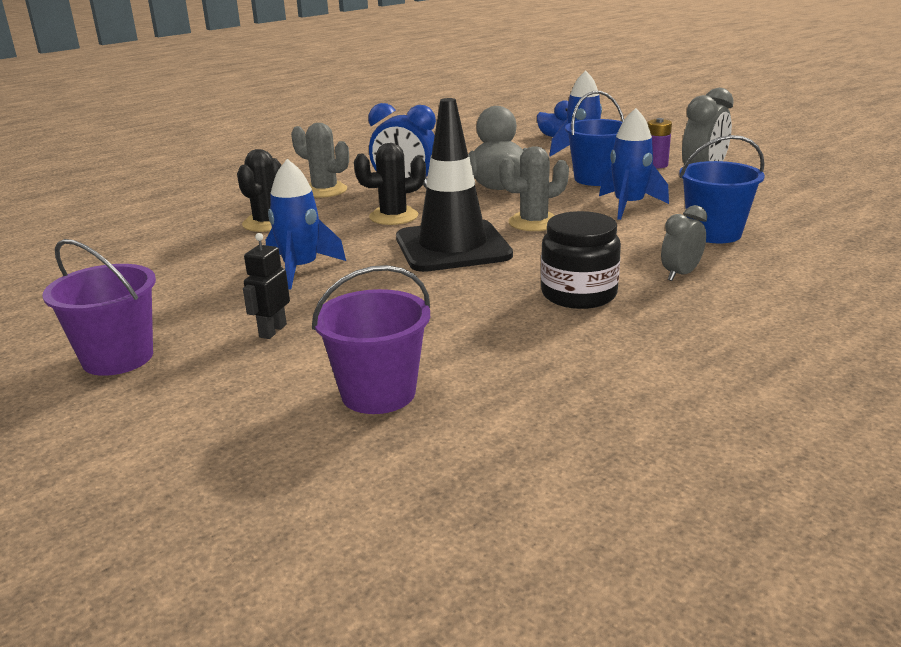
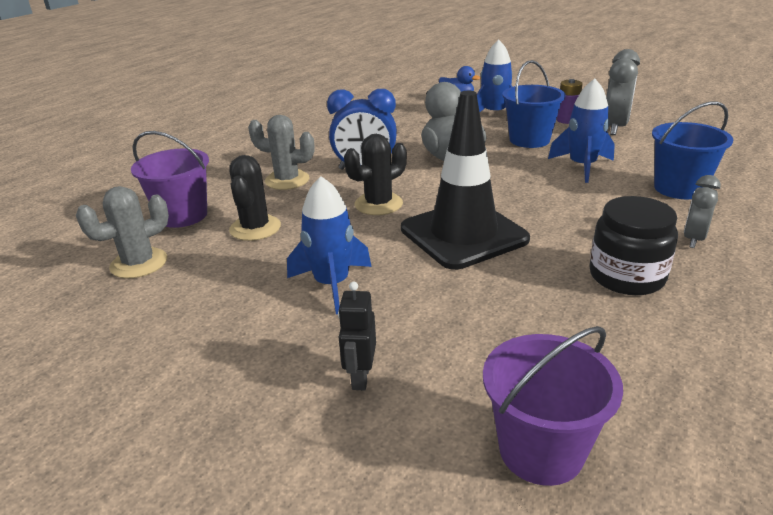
camera: 15 degrees left, 5 degrees up
purple bucket [42,239,156,376] -> purple bucket moved to [131,131,209,228]
grey cactus [499,146,569,231] -> grey cactus moved to [76,186,169,279]

